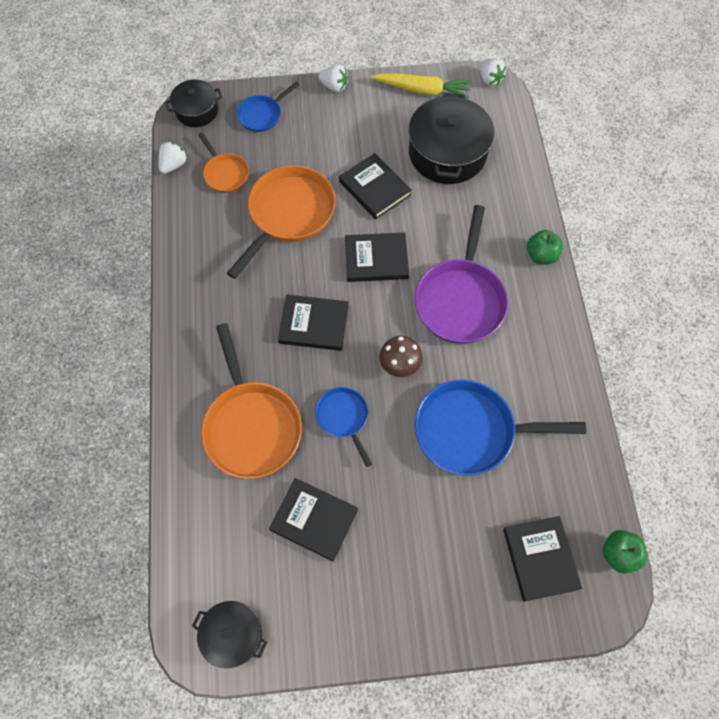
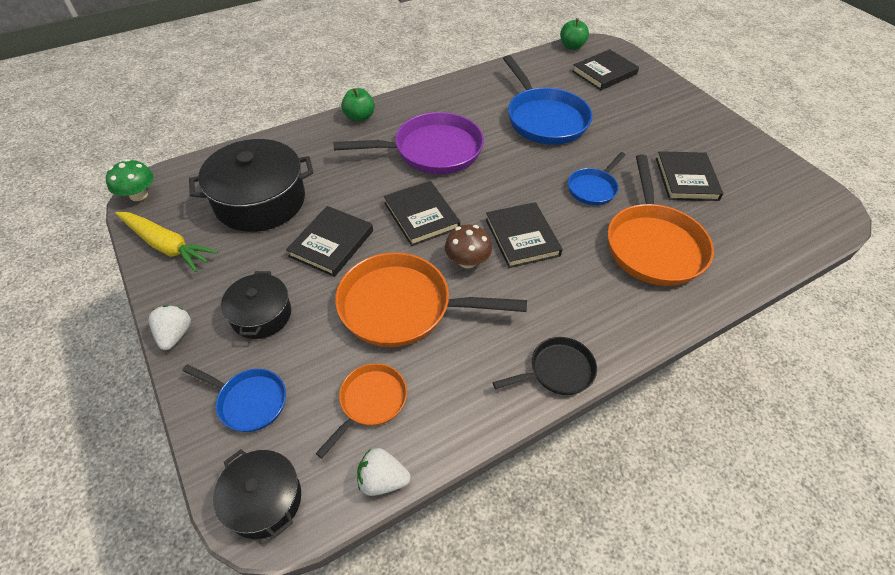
camera: 115 degrees left, 15 degrees down
black pot [192,601,267,669] -> black pot moved to [221,271,291,339]
orange pan [201,323,302,479] -> orange pan turned 135 degrees clockwise [608,154,714,286]
yellow carrot [371,73,471,99] -> yellow carrot turned 135 degrees clockwise [115,212,218,272]
brown mushroom [379,336,423,377] -> brown mushroom moved to [445,225,492,268]
white strawberry [480,59,506,86] -> green mushroom [106,159,154,201]
none -> black pan [493,337,597,395]

